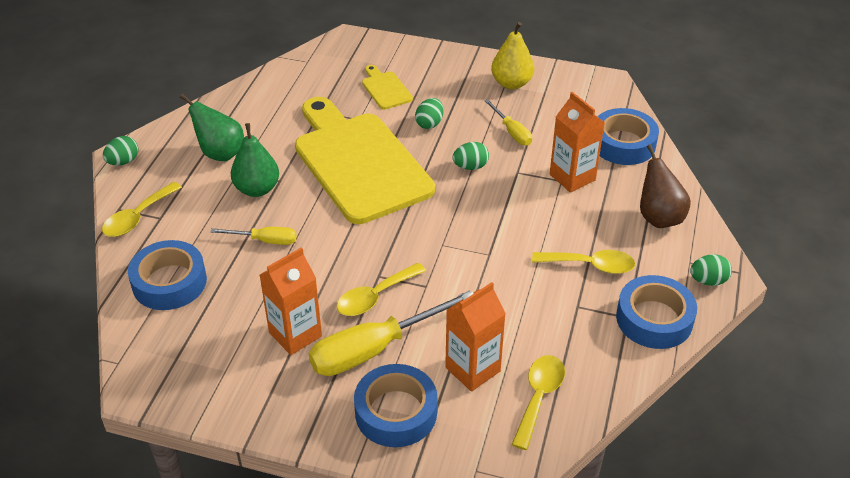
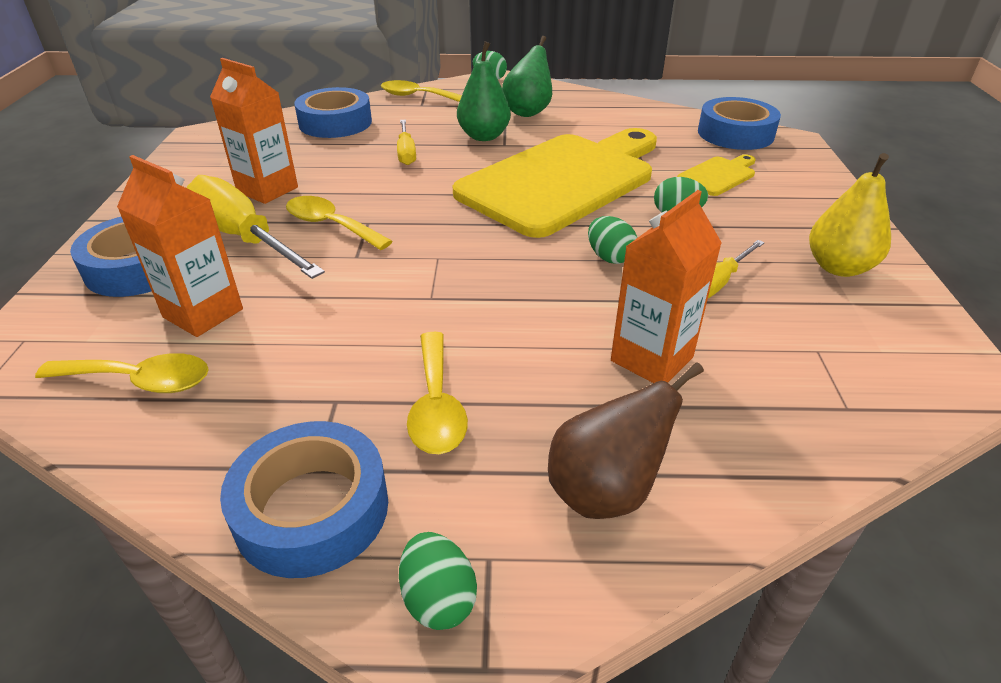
camera: 75 degrees right, 5 degrees down
blue tape [598,108,659,165] -> blue tape moved to [698,97,781,150]

